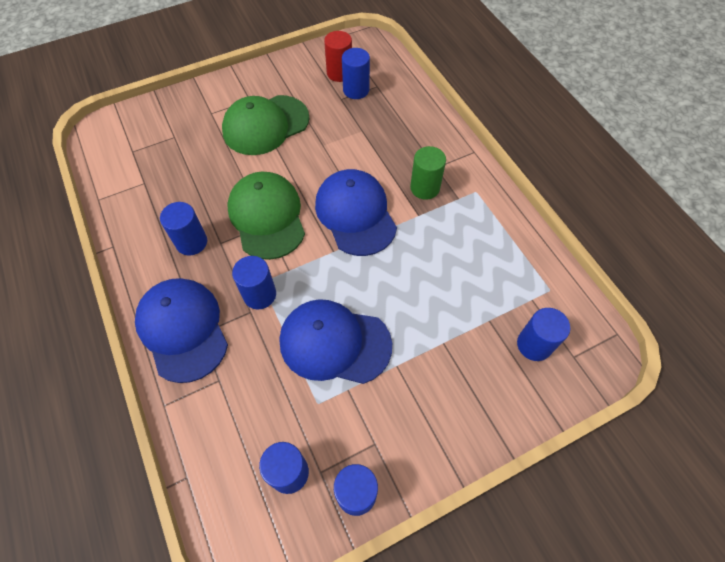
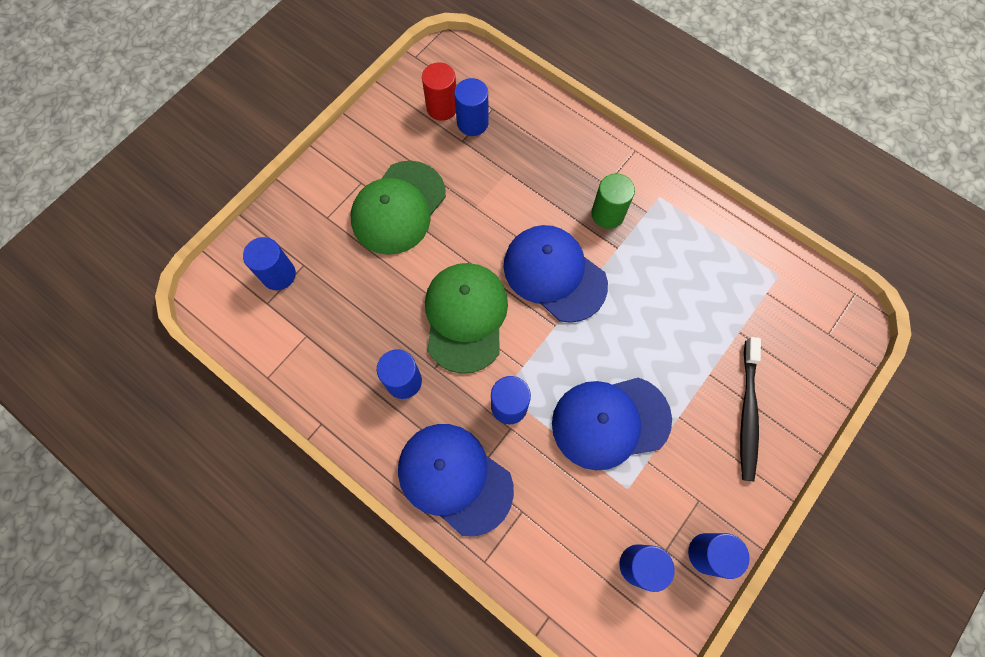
camera: 25 degrees left, 10 degrees up
green cap [227,172,305,260] -> green cap turned 45 degrees clockwise [425,263,508,374]
blue cylinder [517,308,570,361] -> blue cylinder moved to [243,237,296,290]
none -> black toothbrush [740,337,761,481]

